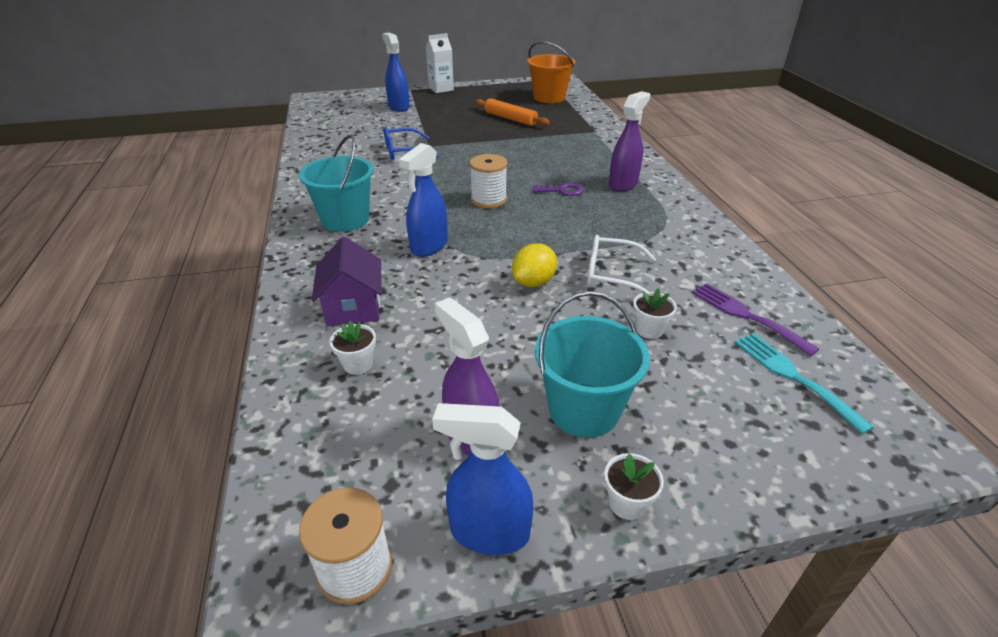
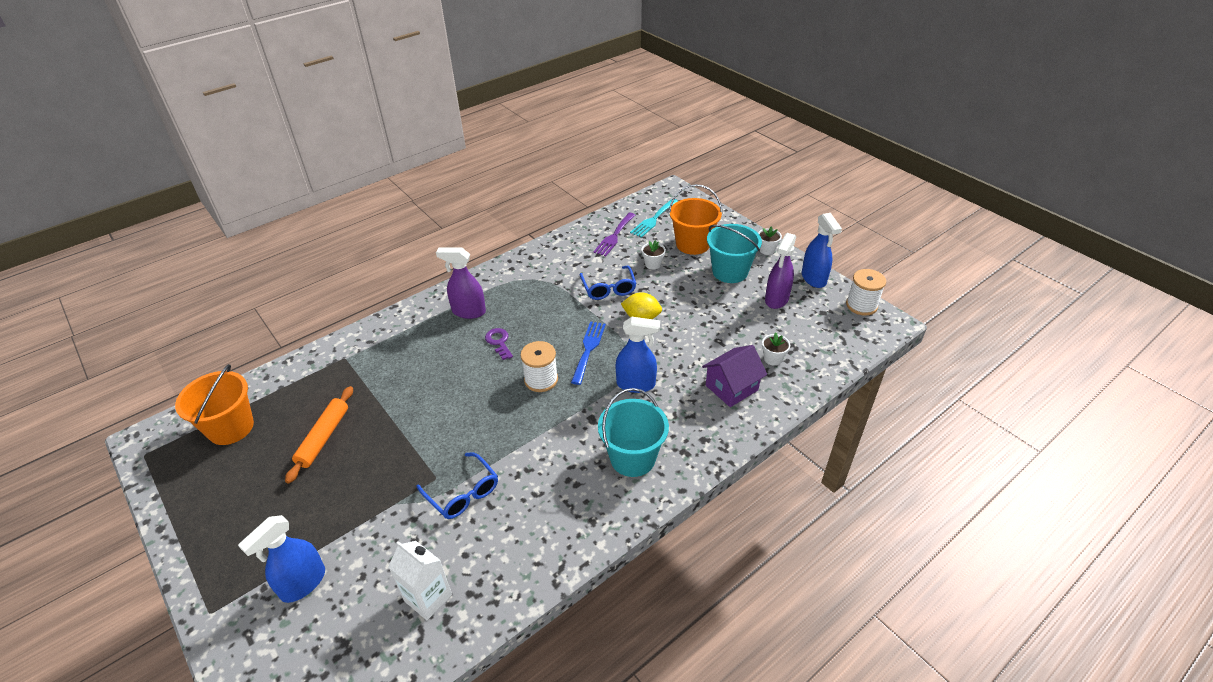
camera: 115 degrees left, 5 degrees up
white carton [426,33,454,93] -> white carton moved to [388,541,452,620]
white glasses [587,235,656,293] -> blue glasses [580,266,636,300]
none -> blue fork [571,322,606,385]
none -> orange bucket [669,184,722,255]

